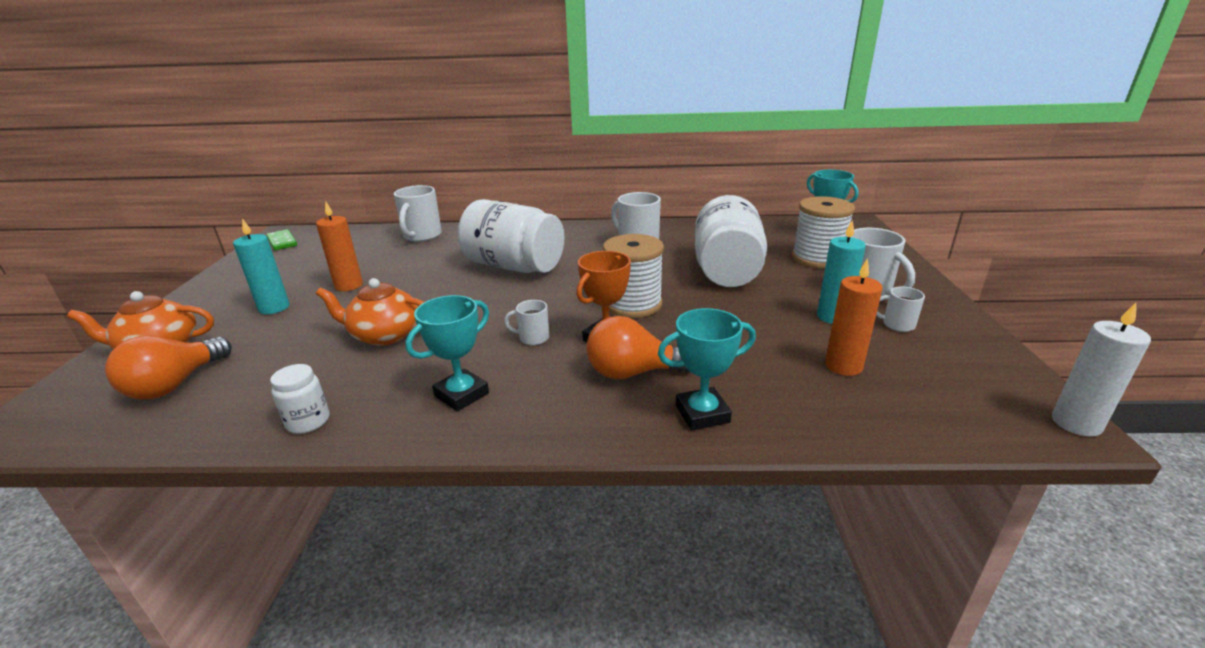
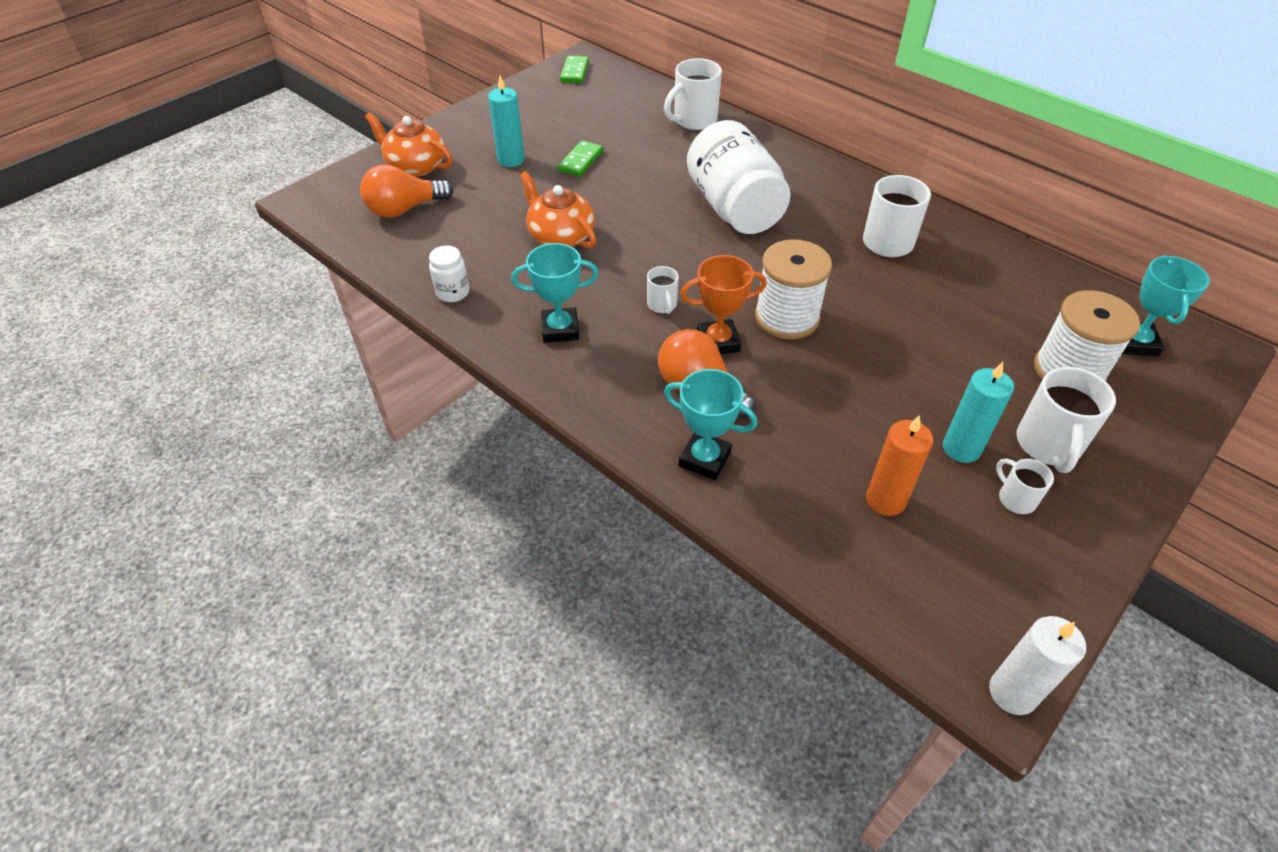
camera: 40 degrees right, 20 degrees up
orange candle [316,201,363,291] -> green domino [558,140,603,177]
white mug [504,300,549,345] -> white mug turned 150 degrees counterclockwise [647,266,679,314]
white jar [695,195,767,287] -> none

